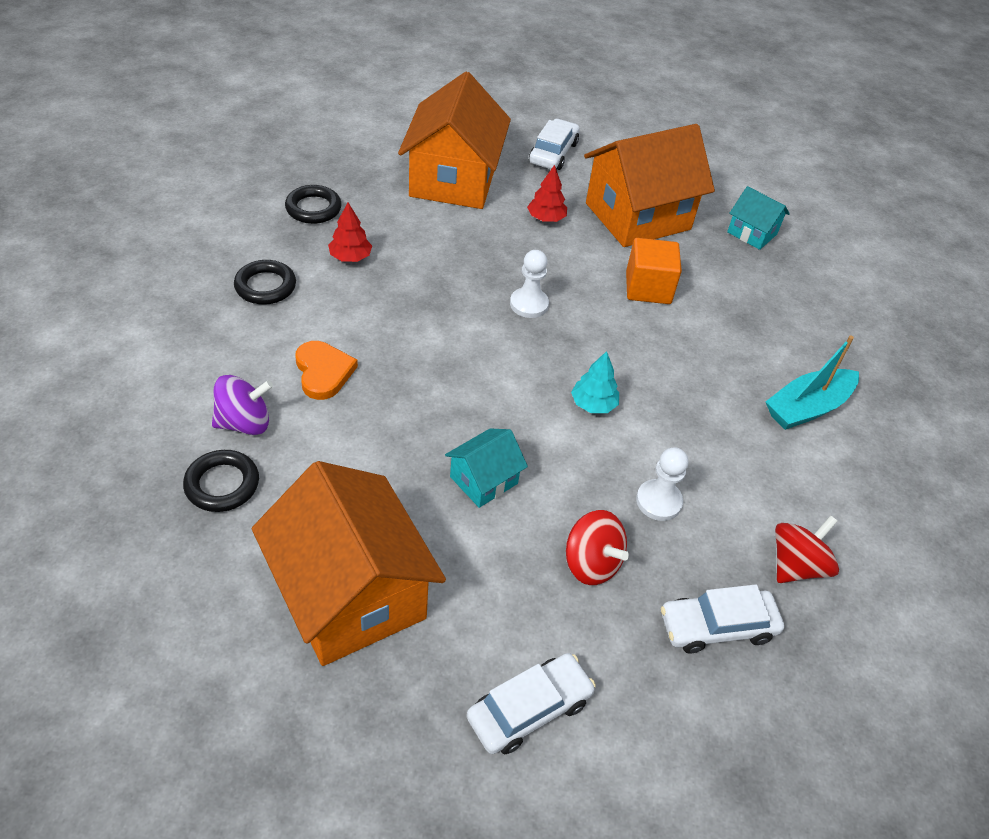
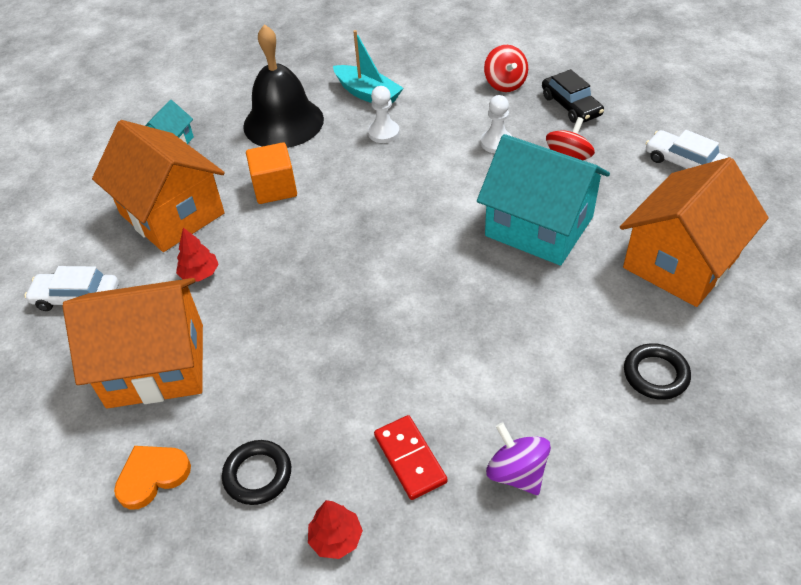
camera: 100 degrees left, 0 degrees up
purple spinning top [212,375,273,435] -> purple spinning top moved to [486,422,551,495]
black ring [234,260,296,305] -> red domino [374,415,447,500]
orange heart [295,341,358,400] -> orange heart moved to [114,446,191,510]
red tree [328,202,372,262] -> red tree moved to [308,500,363,559]
turquoise house [445,429,528,508] -> turquoise house [477,134,610,266], size x2.11
white pawn [510,250,549,318] -> white pawn moved to [368,86,400,143]
turquoise tree [571,351,619,413] -> none
white car [661,584,784,653] -> black car [542,69,604,123]
red spinning top [775,515,839,583] -> red spinning top turned 135 degrees counterclockwise [484,45,528,92]
none -> black bell [243,24,324,148]

